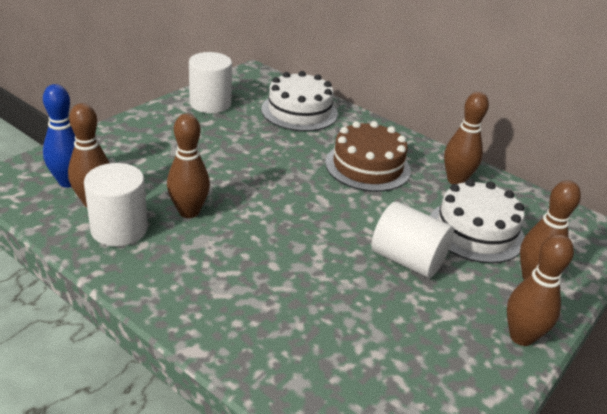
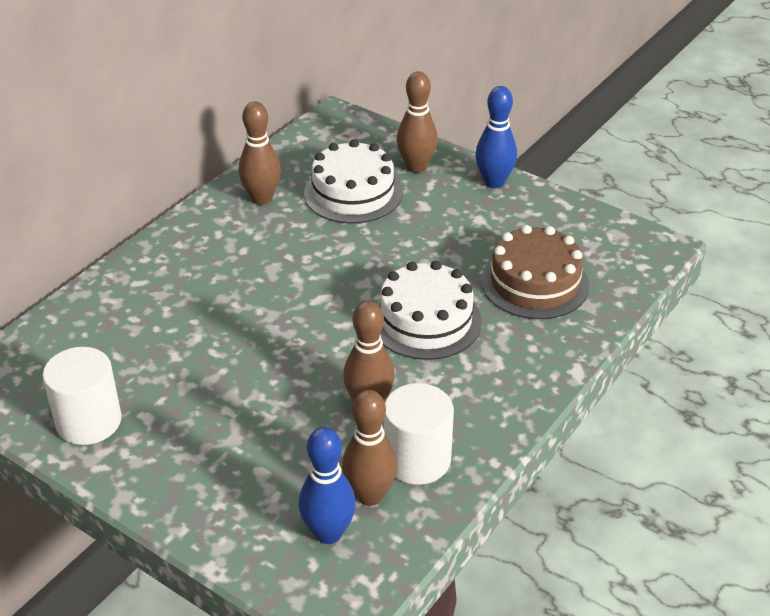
camera: 90 degrees left, 5 degrees up
white cake [261,71,338,131] -> white cake moved to [376,261,482,360]
brown cake [325,121,411,192] -> brown cake moved to [481,225,589,319]
white cylinder [371,202,454,278] -> none
brown bowling pin [507,234,574,346] -> blue bowling pin [475,86,517,188]

